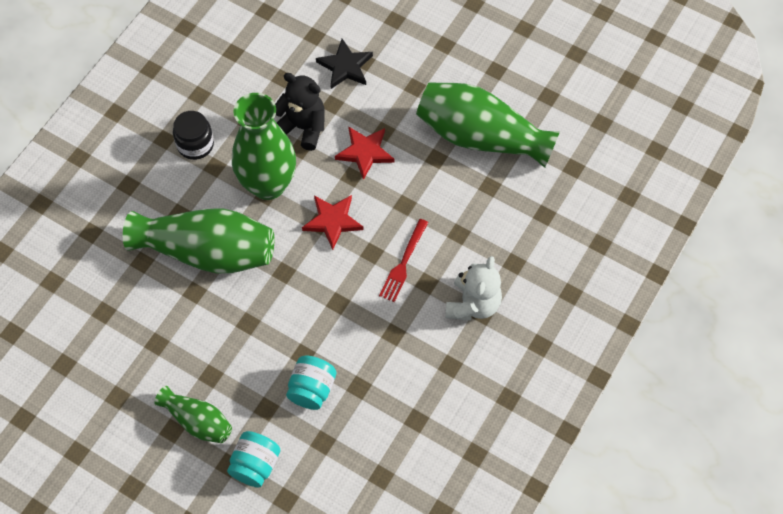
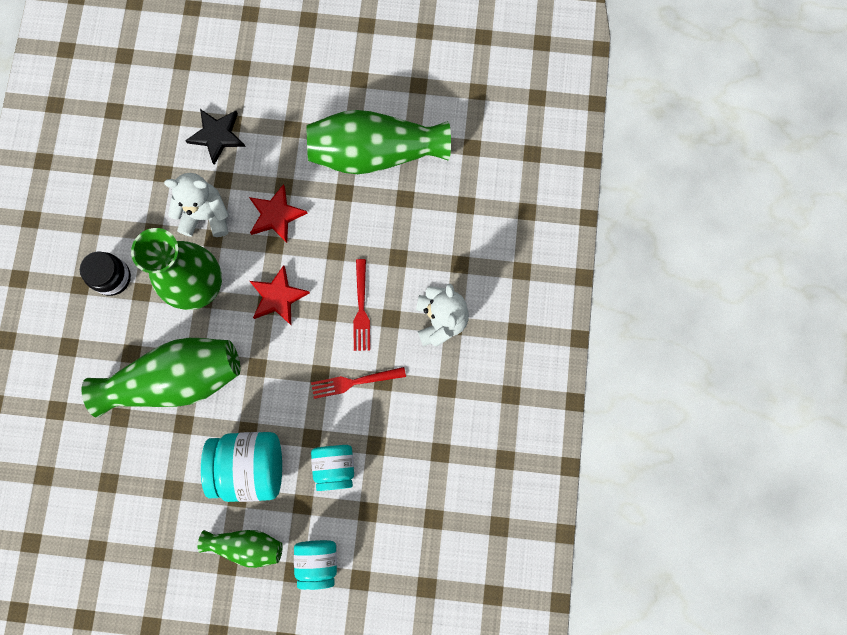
camera: 25 degrees left, 15 degrees up
black teddy bear [275,73,325,151] -> white teddy bear [164,173,229,237]
none -> turquoise jar [201,432,282,502]
none -> red fork [311,367,406,399]

